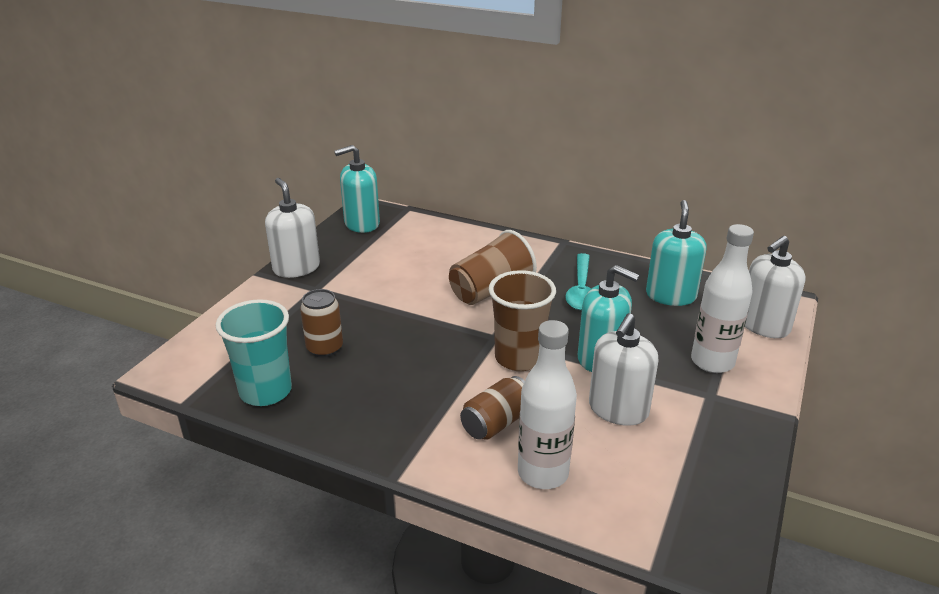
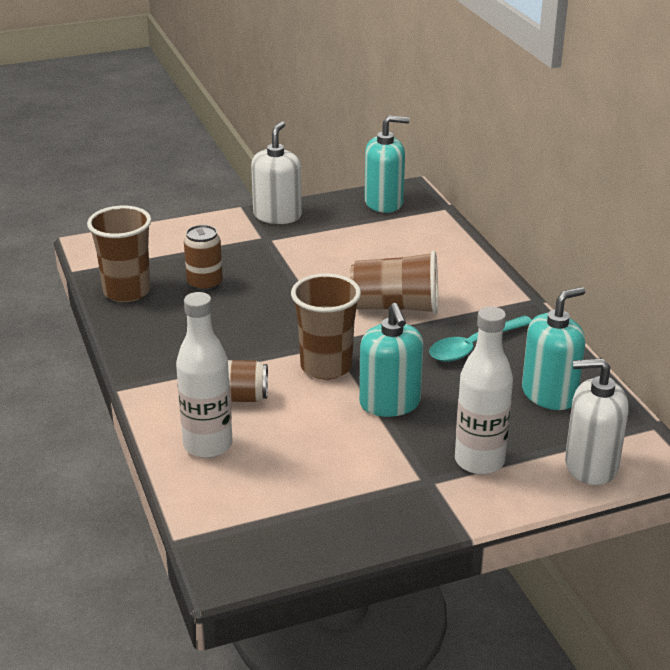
camera: 45 degrees right, 0 degrees up
turquoise cup [215,299,292,406] -> brown cup [87,206,151,302]
turquoise soap dispenser [334,145,380,233] -> turquoise soap dispenser turned 150 degrees clockwise [364,115,409,213]
white soap dispenser [589,313,658,426] -> none

